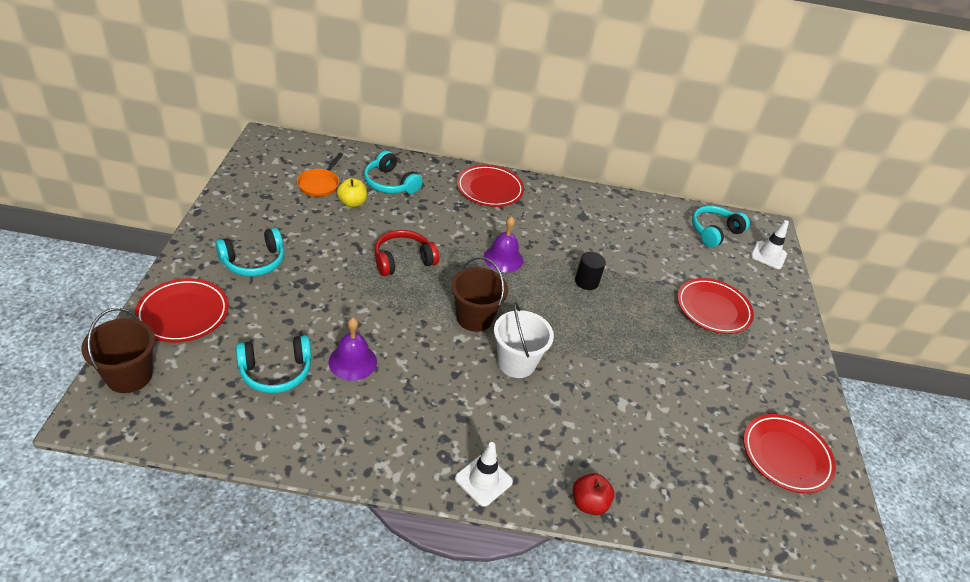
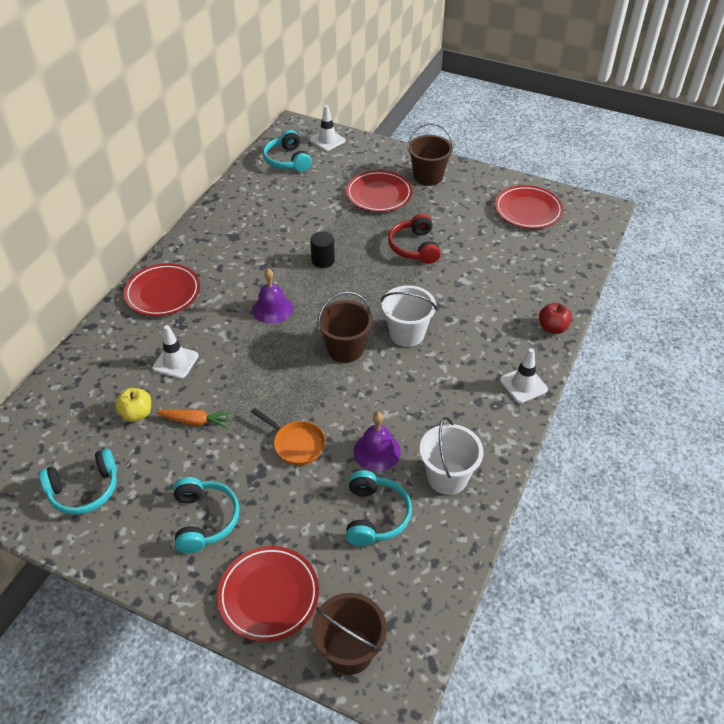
camera: 65 degrees left, 5 degrees up
orange pan [297,153,343,197] -> orange pan moved to [251,408,325,465]
turquoise headphones [364,151,422,194] -> turquoise headphones moved to [39,449,117,515]
red headphones [374,230,439,276] -> red headphones moved to [388,213,441,264]
none -> white traffic cone [152,325,198,379]
none -> orange carrot [155,409,231,428]
none -> brown bucket [407,123,454,186]
none -> white bucket [420,417,484,495]

